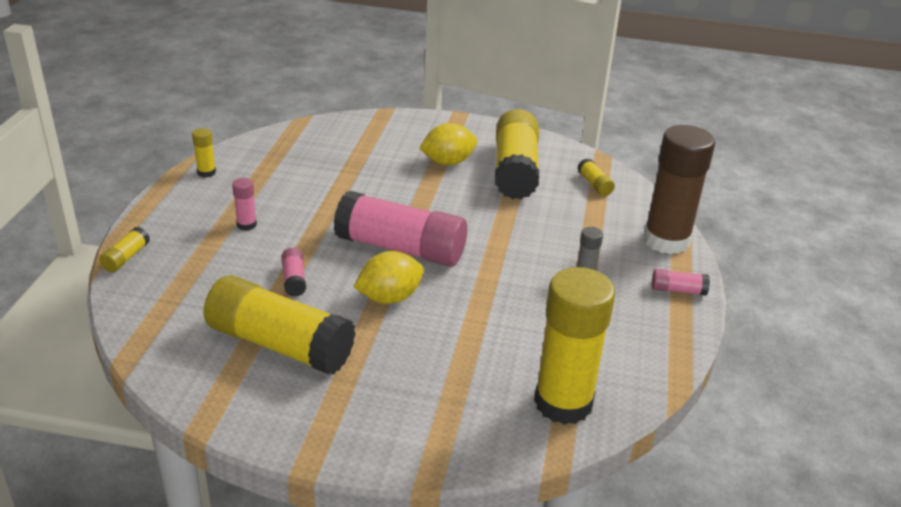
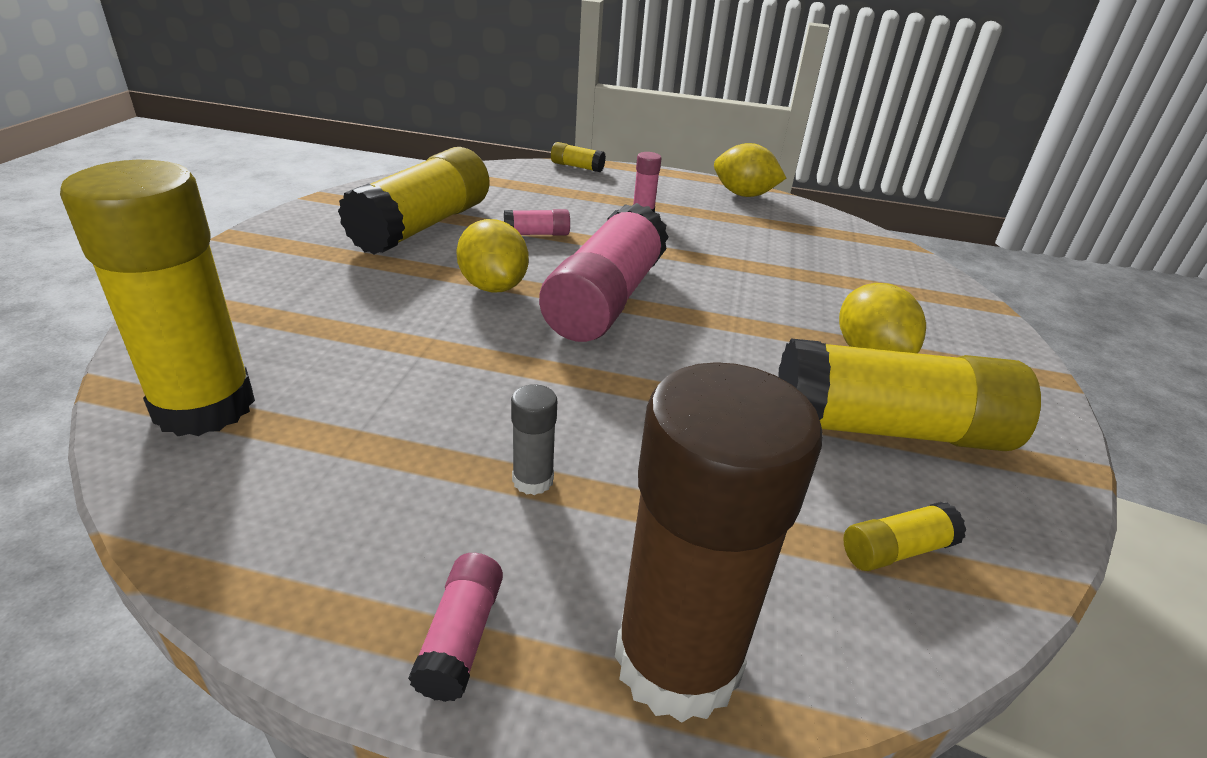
camera: 90 degrees right, 0 degrees up
yellow glue stick [192,128,216,178] -> yellow lemon [714,143,786,197]

